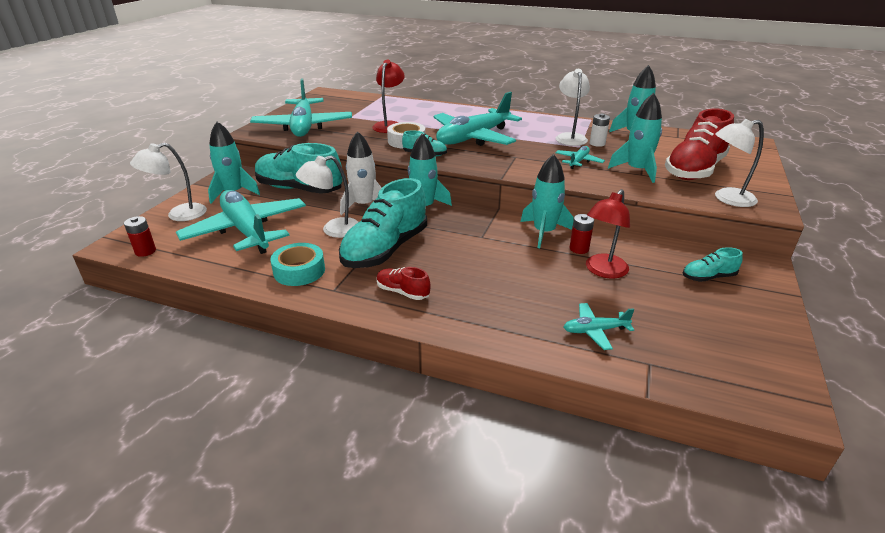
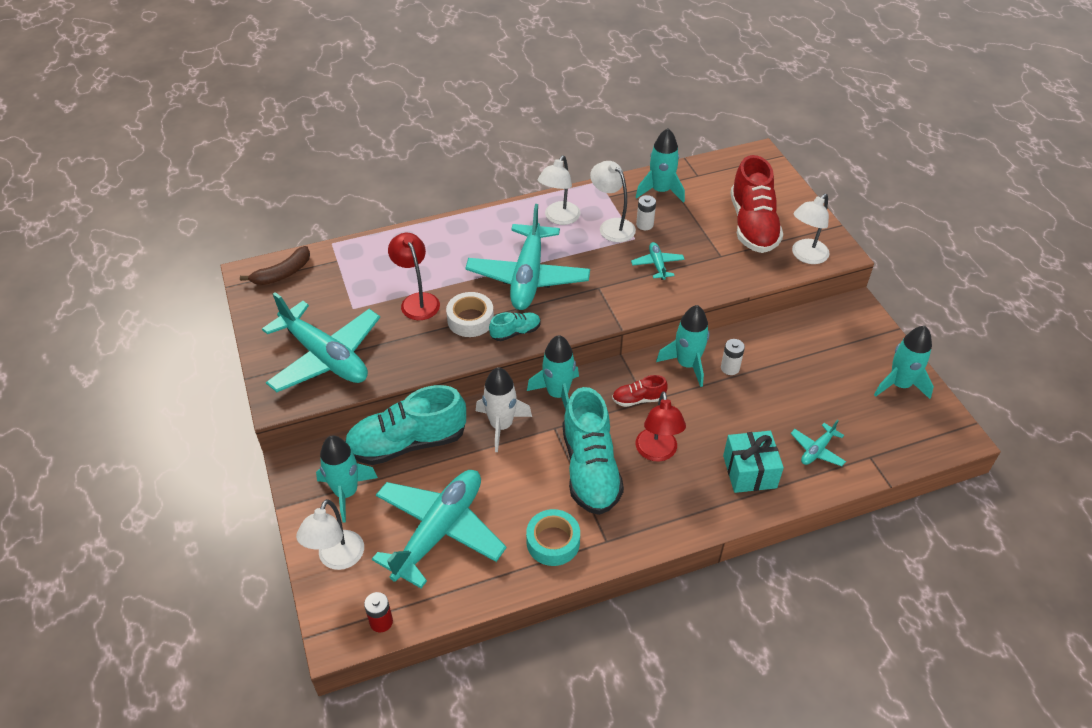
camera: 40 degrees left, 15 degrees up
turquoise plane [176,190,306,254] -> turquoise plane turned 105 degrees clockwise [372,470,507,588]
white lamp [295,156,359,238] -> white lamp moved to [538,156,580,225]
red shoe [377,267,431,300] -> red shoe moved to [612,375,668,407]
red battery [569,214,594,254] -> white battery [721,339,745,375]
red lamp [586,189,630,278] -> red lamp moved to [636,391,686,462]
turquoise rocket [608,93,662,183] -> turquoise rocket moved to [874,326,934,399]
turquoise shoe [683,247,743,282] -> none
none -> brown banana [240,246,310,285]
none -> turquoise gift [723,431,784,493]

